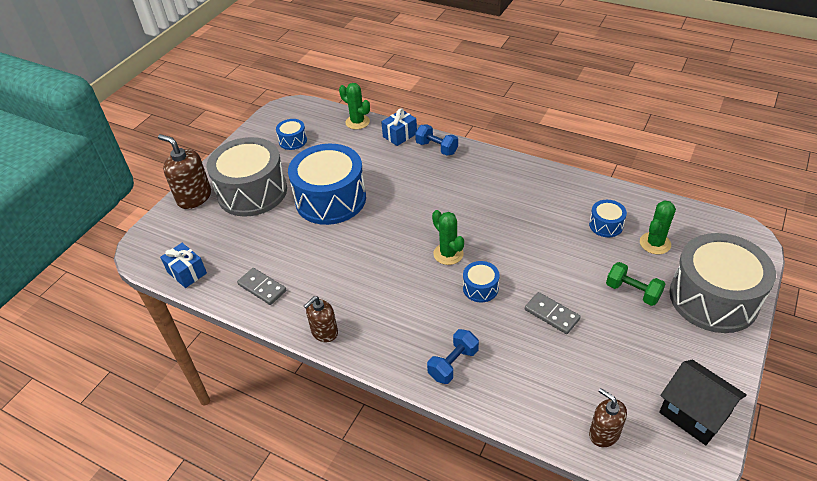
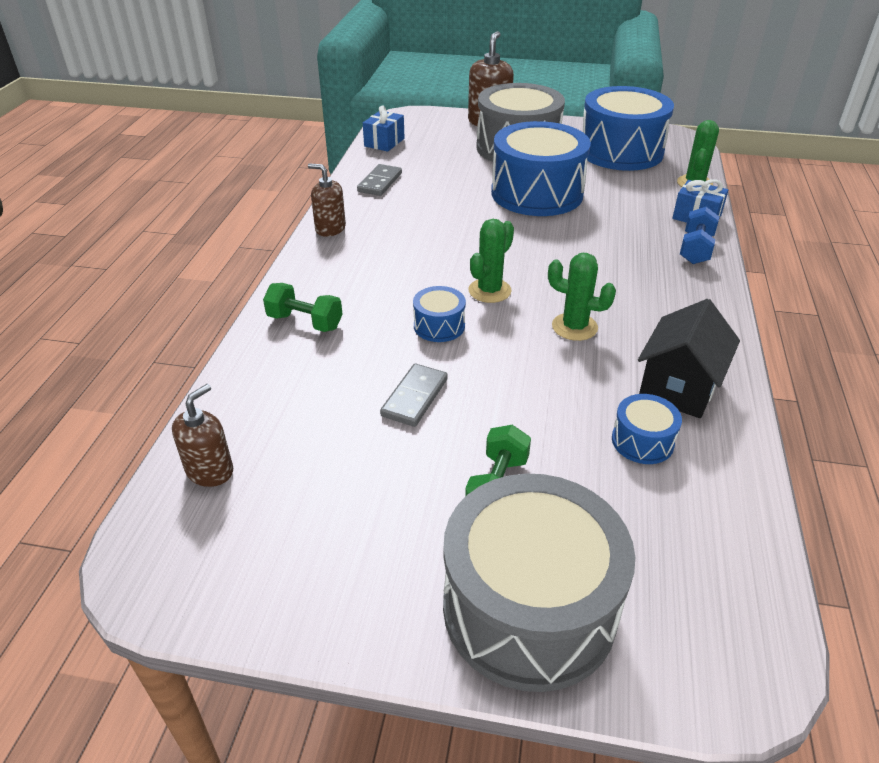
camera: 70 degrees right, 5 degrees down
blue drum [276,119,307,150] -> blue drum [583,86,674,171], size x2.29
blue dumbbell [427,329,479,384] -> green dumbbell [263,283,343,332]
green cactus [640,200,676,254] -> green cactus moved to [548,253,616,341]
black house [659,360,747,445] -> black house moved to [638,299,740,418]

